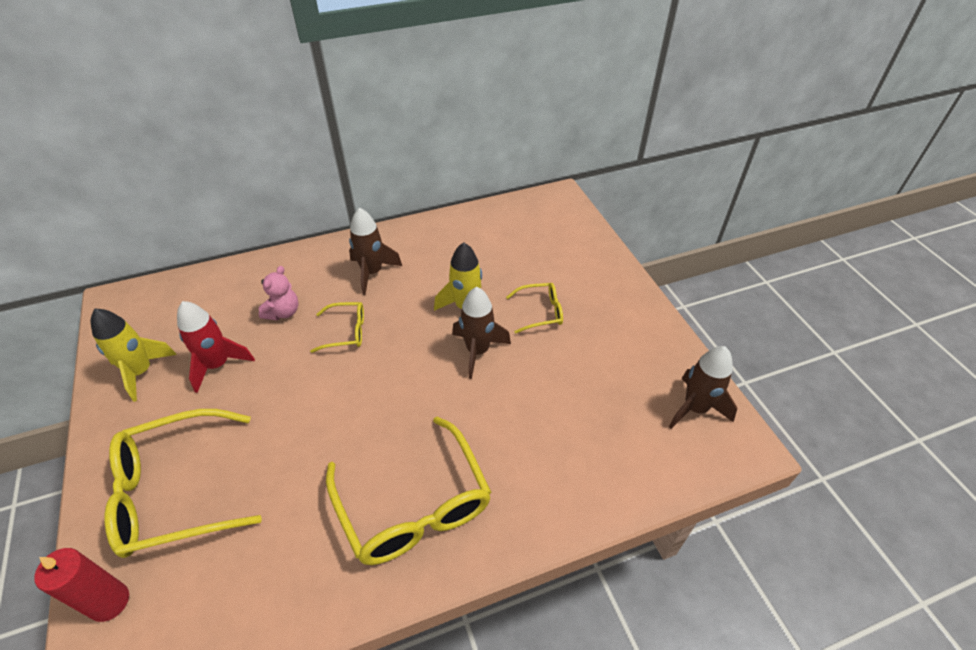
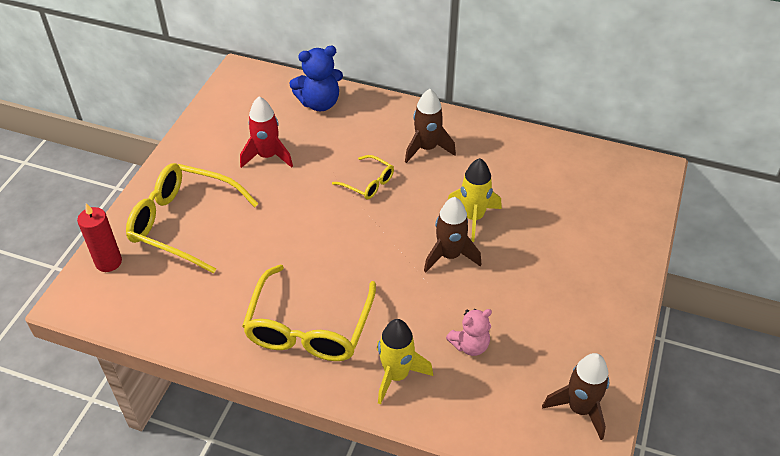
camera: 40 degrees right, 0 degrees up
yellow rocket [91,309,177,402] -> yellow rocket moved to [377,319,433,405]
pink teddy bear [259,266,299,321] -> pink teddy bear moved to [446,309,492,356]
yellow glasses [506,283,563,334] -> none
none -> blue teddy bear [289,46,343,111]

